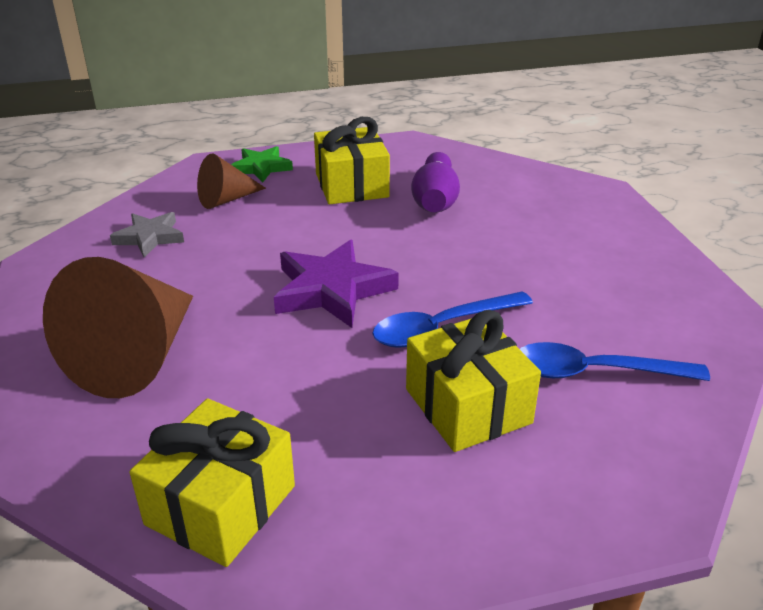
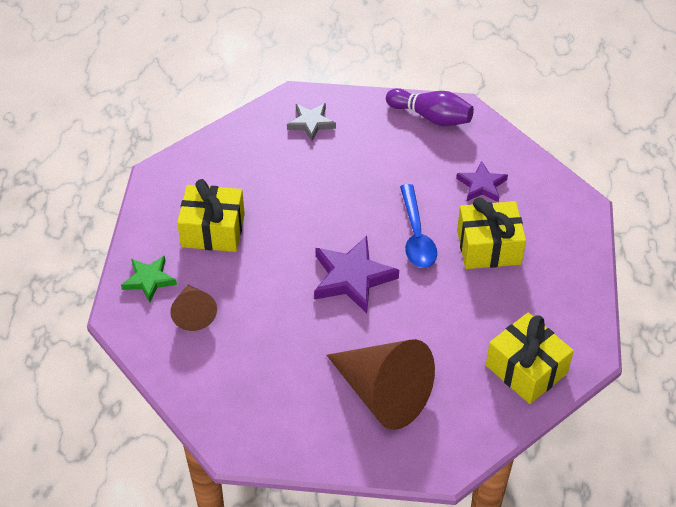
camera: 70 degrees left, 15 degrees up
grey star [110,212,184,257] -> grey star moved to [287,103,336,141]
purple bowling pin [411,152,460,213] -> purple bowling pin moved to [386,88,474,126]
blue spoon [520,342,710,381] -> purple star [456,161,508,202]

